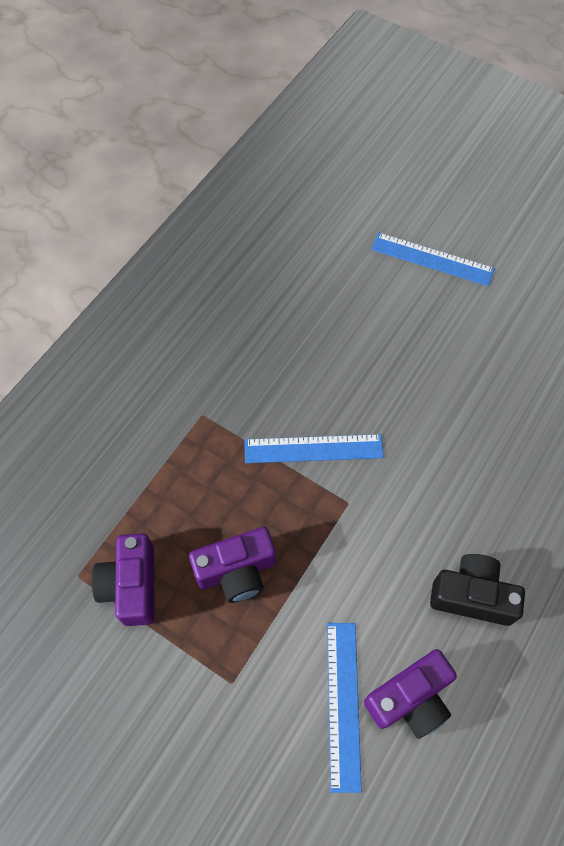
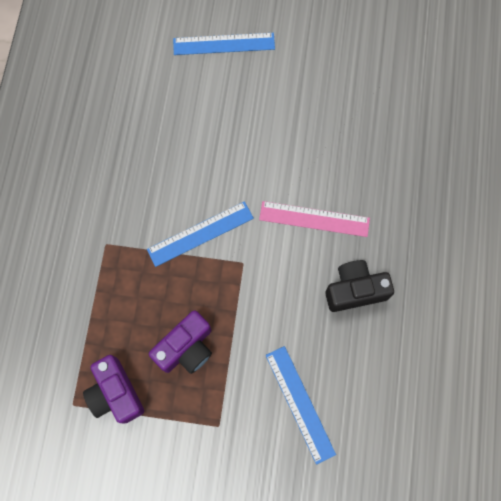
camera: 25 degrees left, 10 degrees up
purple camera [364,649,457,739] -> none
none -> pink ruler [259,201,370,237]

